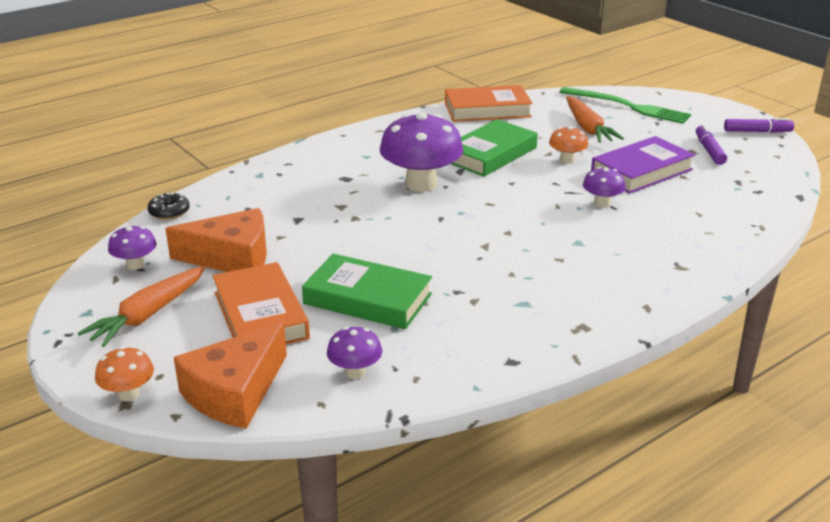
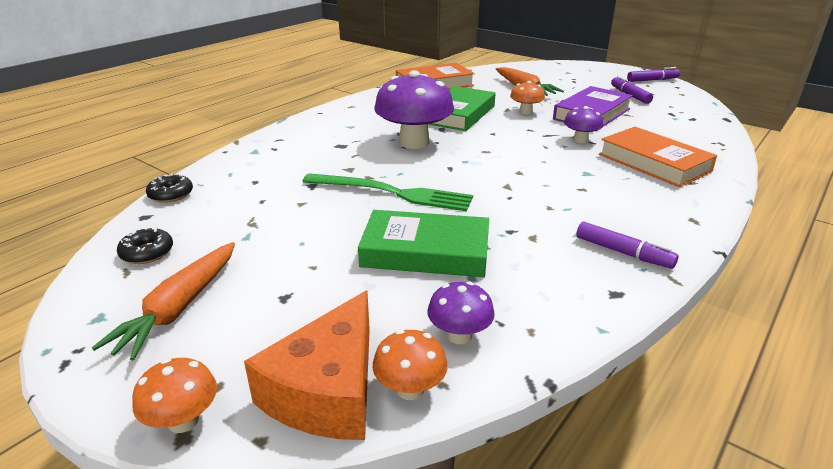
camera: 15 degrees left, 0 degrees up
purple mushroom [108,226,156,270] -> black donut [117,227,173,264]
orange cheese [165,208,267,272] -> none
orange book [213,262,310,344] -> orange book moved to [599,127,717,187]
green fork [560,87,691,124] -> green fork moved to [302,173,473,211]
none -> orange mushroom [373,330,448,400]
none -> purple marker [576,221,678,269]

